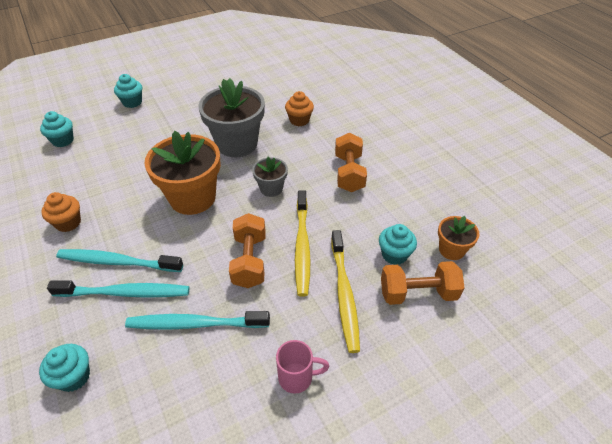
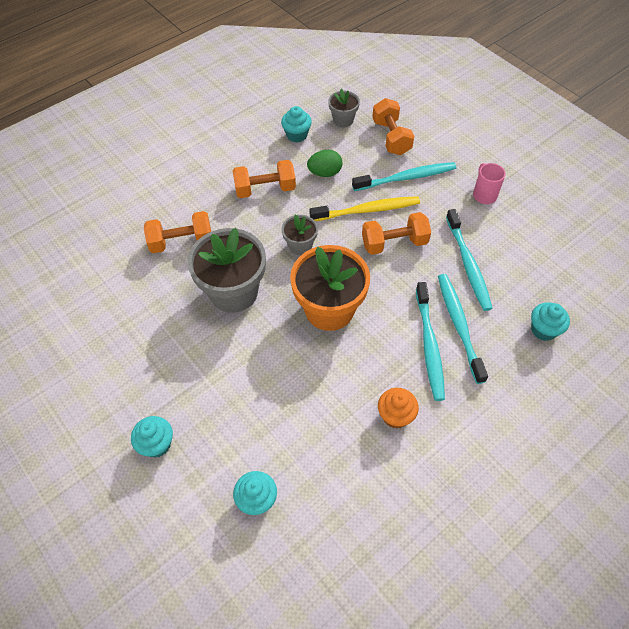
camera: 100 degrees left, 10 degrees up
orange cupcake [285,91,314,126] -> orange dumbbell [144,211,211,253]
yellow toothbrush [331,230,360,353] -> turquoise toothbrush [352,162,456,191]
turquoise cupcake [379,224,417,265] -> turquoise cupcake moved to [281,106,312,142]
orange flower pot [438,216,479,260] -> grey flower pot [328,89,360,127]
none -> green egg [307,150,342,177]

